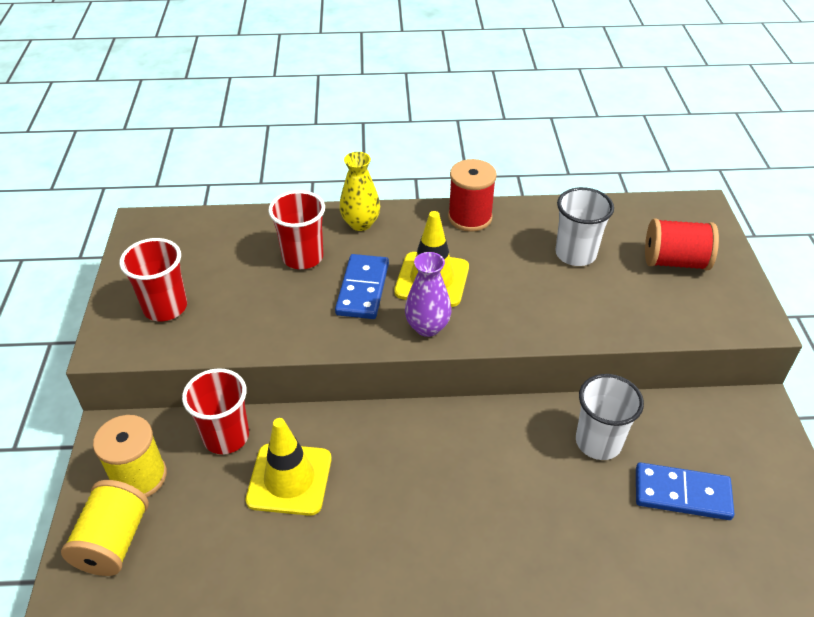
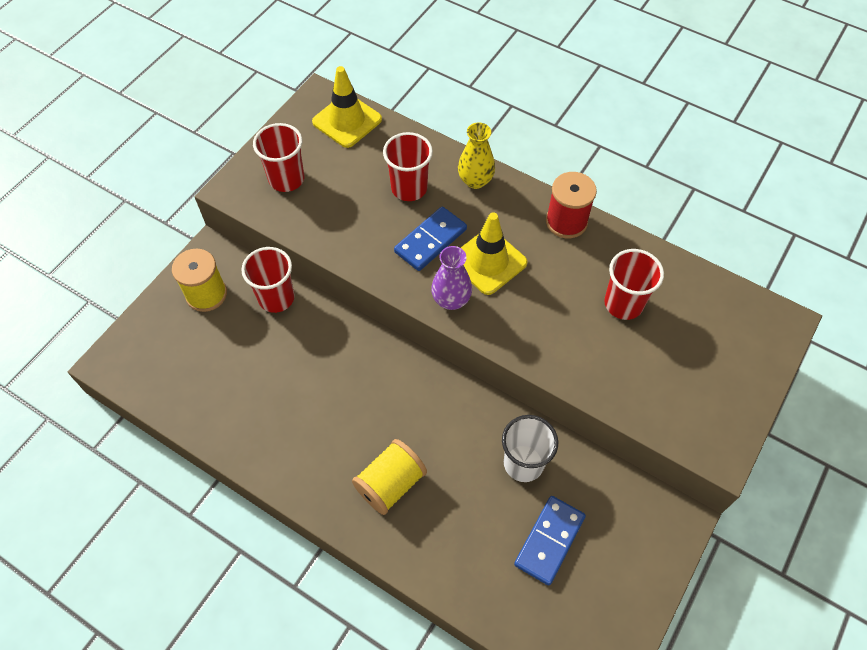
camera: 35 degrees right, 15 degrees up
yellow spool [61,480,149,576] -> yellow spool moved to [352,439,427,515]
yellow traffic cone [246,418,331,516] -> yellow traffic cone moved to [312,66,382,148]
white cup [555,187,614,266] -> red cup [604,249,664,320]
blue domino [636,462,734,520] -> blue domino turned 75 degrees clockwise [514,496,586,586]
red spool [645,218,719,270] -> none

